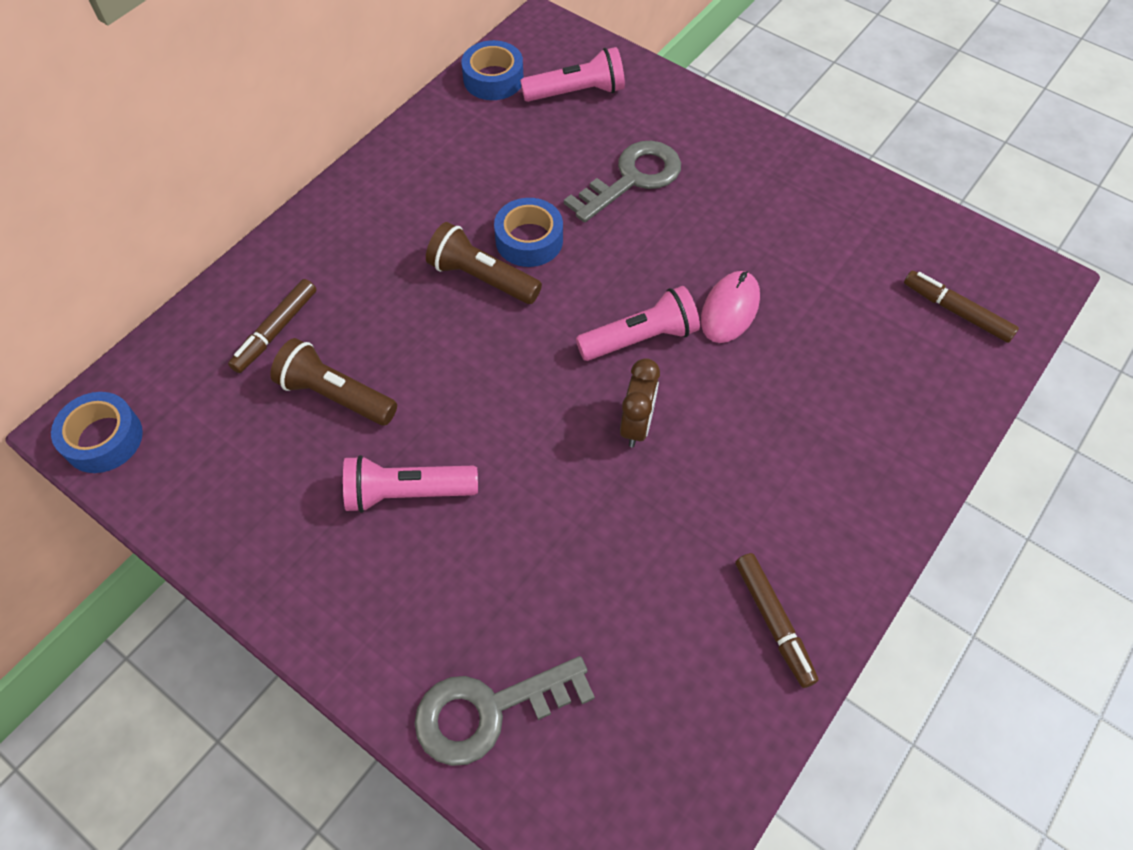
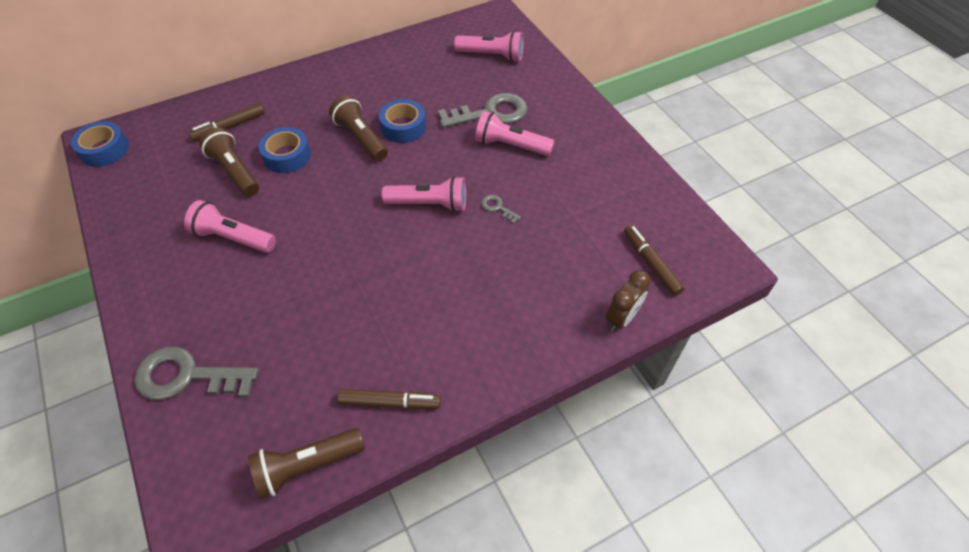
camera: 25 degrees right, 5 degrees down
blue tape [461,40,524,100] -> blue tape moved to [259,127,311,173]
brown clock [620,358,660,447] -> brown clock moved to [606,270,651,332]
pink mouse [701,271,760,343] -> grey key [481,195,521,224]
brown marker [735,553,819,688] -> brown marker turned 90 degrees counterclockwise [337,389,441,409]
none -> brown flashlight [248,428,365,499]
none -> pink flashlight [475,111,554,156]

